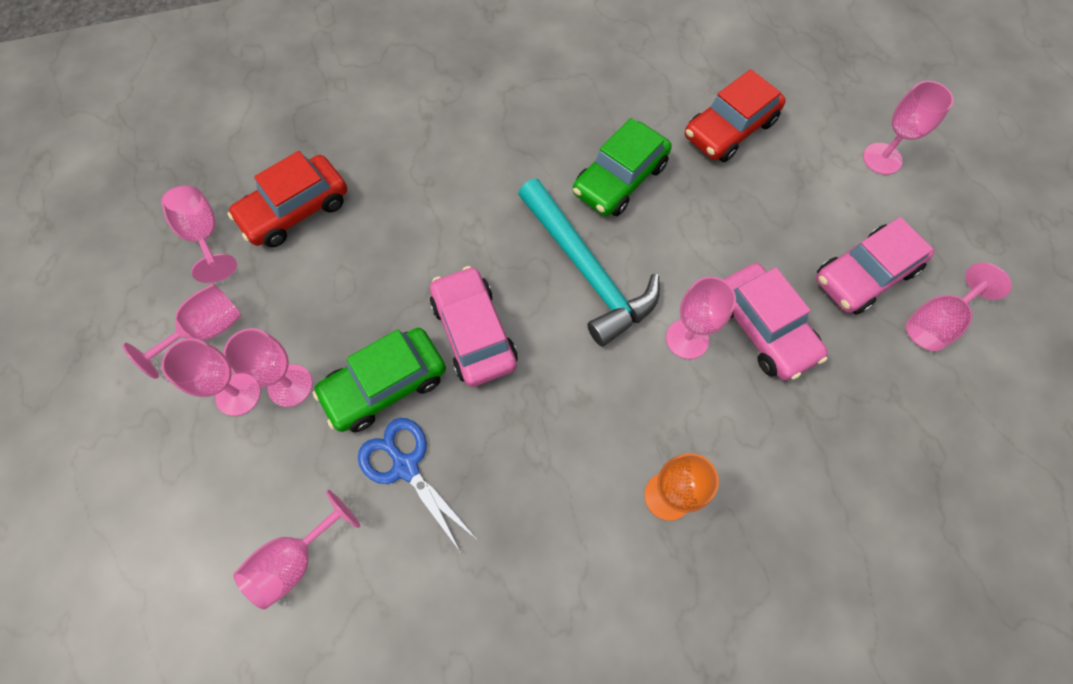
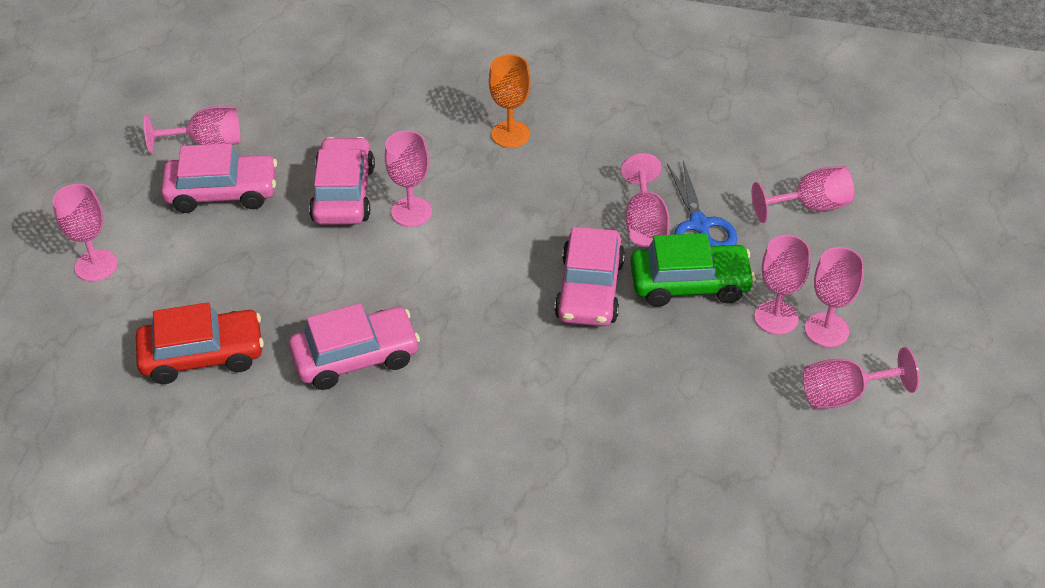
camera: 150 degrees left, 20 degrees down
pink goblet [161,186,237,283] -> pink goblet moved to [621,153,670,247]
red car [227,151,347,247] -> none
turquoise hammer [518,179,660,347] -> none
green car [573,118,672,216] -> pink car [289,303,420,390]

